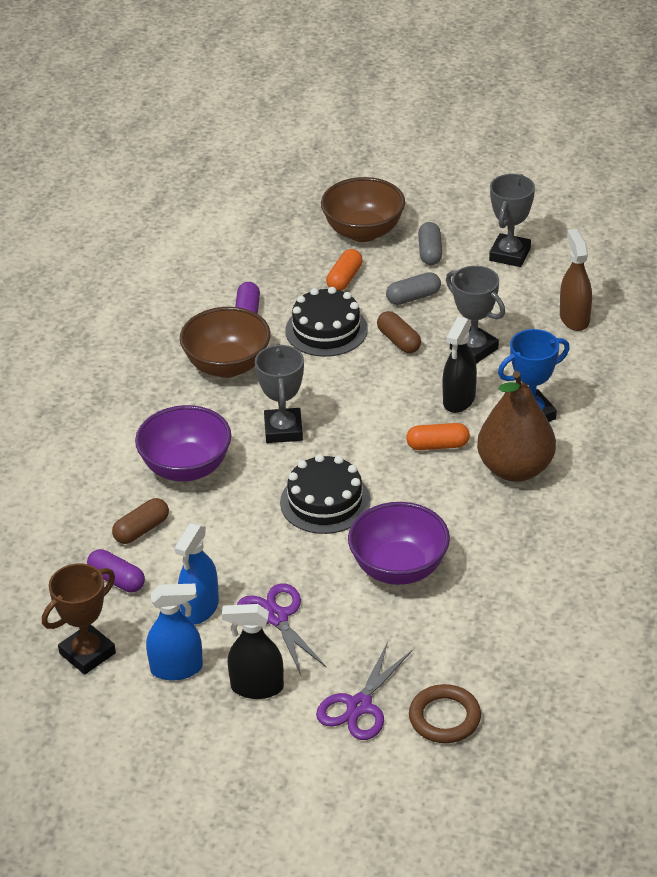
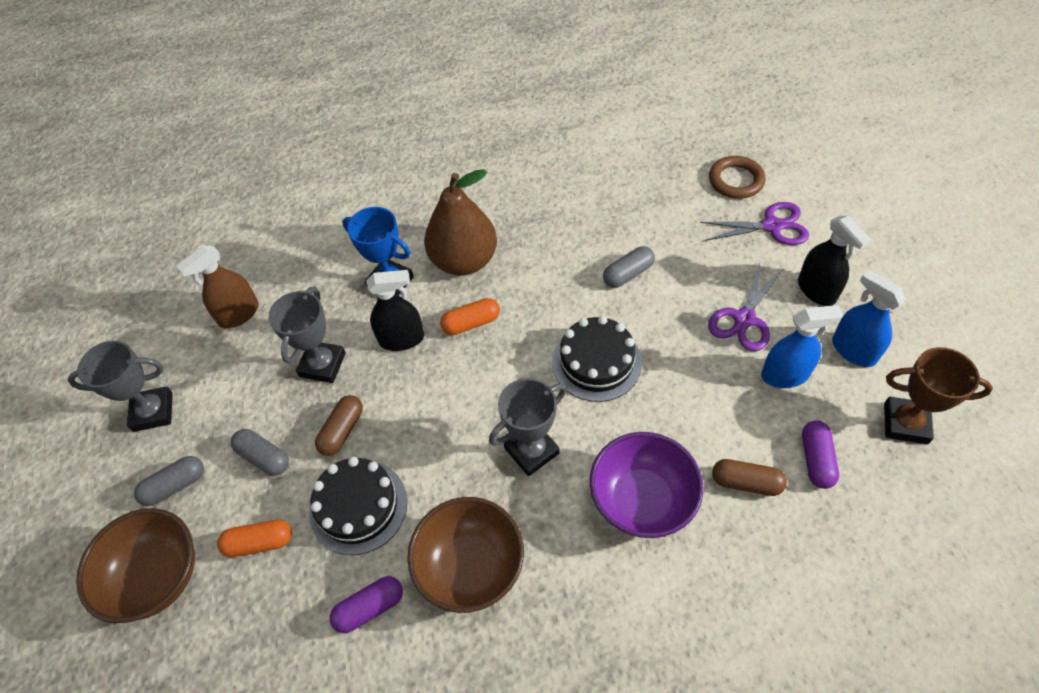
camera: 120 degrees left, 15 degrees up
purple bowl [348,502,450,585] -> grey capsule [603,246,655,288]
orange capsule [406,423,470,450] -> orange capsule turned 75 degrees counterclockwise [440,298,500,335]

